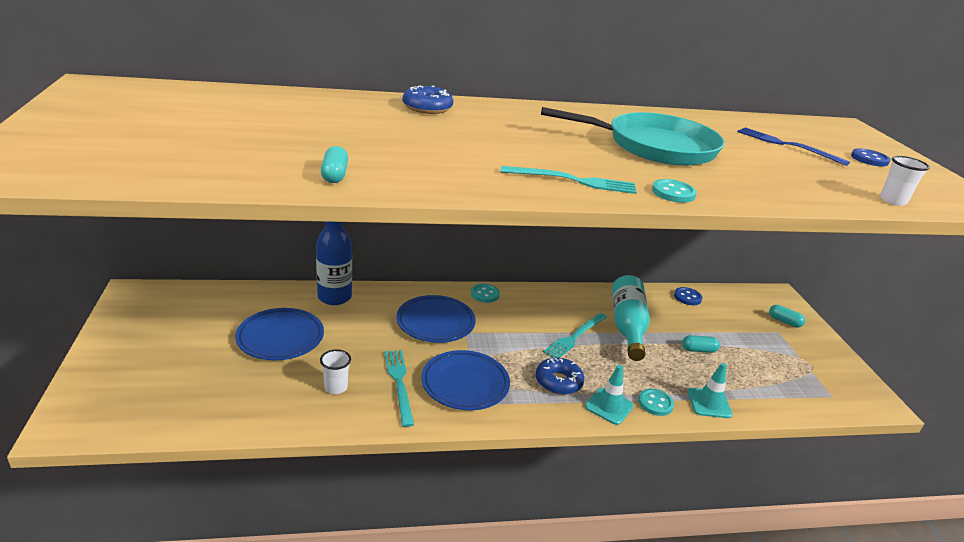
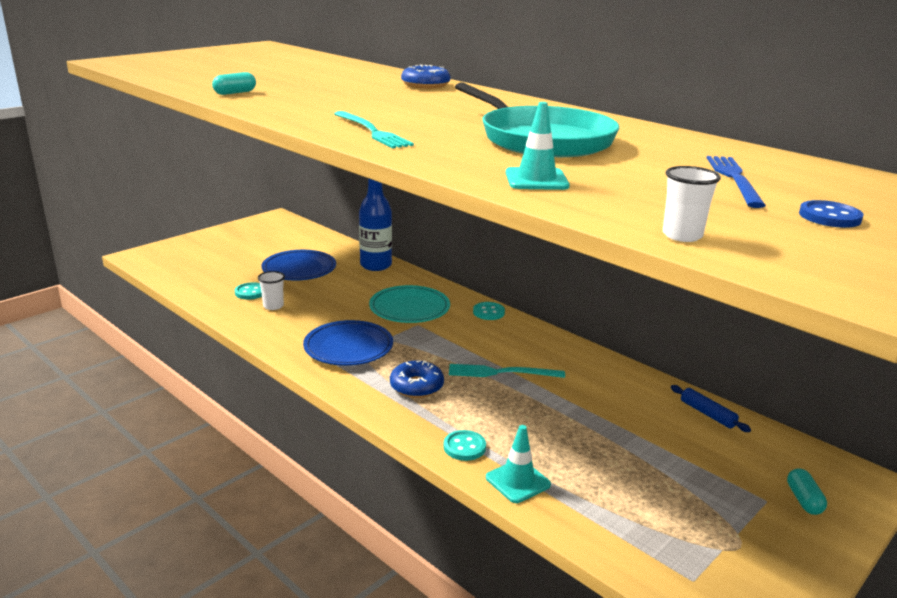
camera: 55 degrees right, 5 degrees down
turquoise fork [384,350,414,427] -> none
blue plate [396,295,476,343] -> turquoise plate [369,285,450,323]
turquoise traffic cone [585,365,634,425] -> turquoise traffic cone moved to [506,102,570,190]
turquoise bottle [612,275,650,361] -> none
turquoise button [652,179,697,203] -> turquoise button moved to [235,282,262,300]
blue button [674,287,702,305] -> blue rolling pin [671,385,751,432]
turquoise capsule [682,335,720,353] -> none

